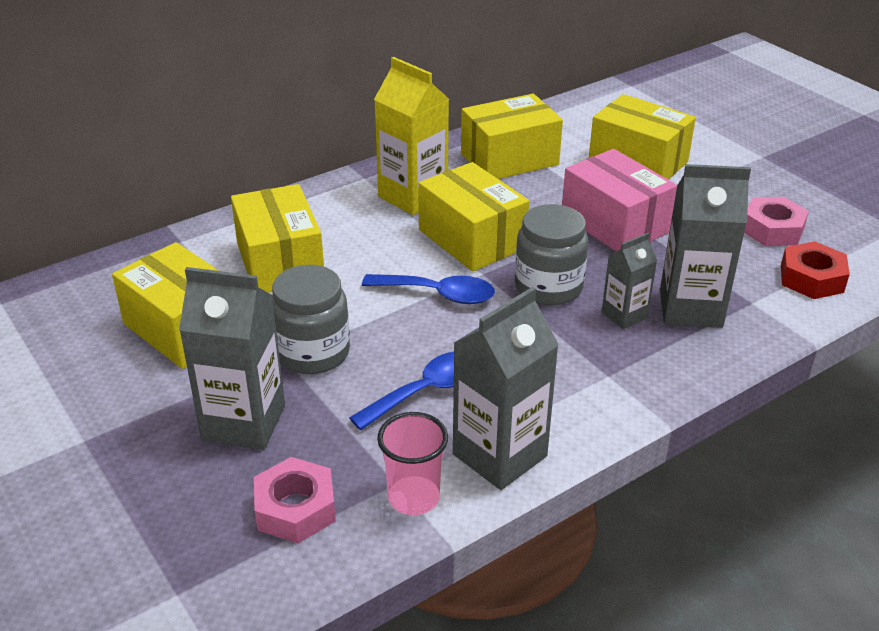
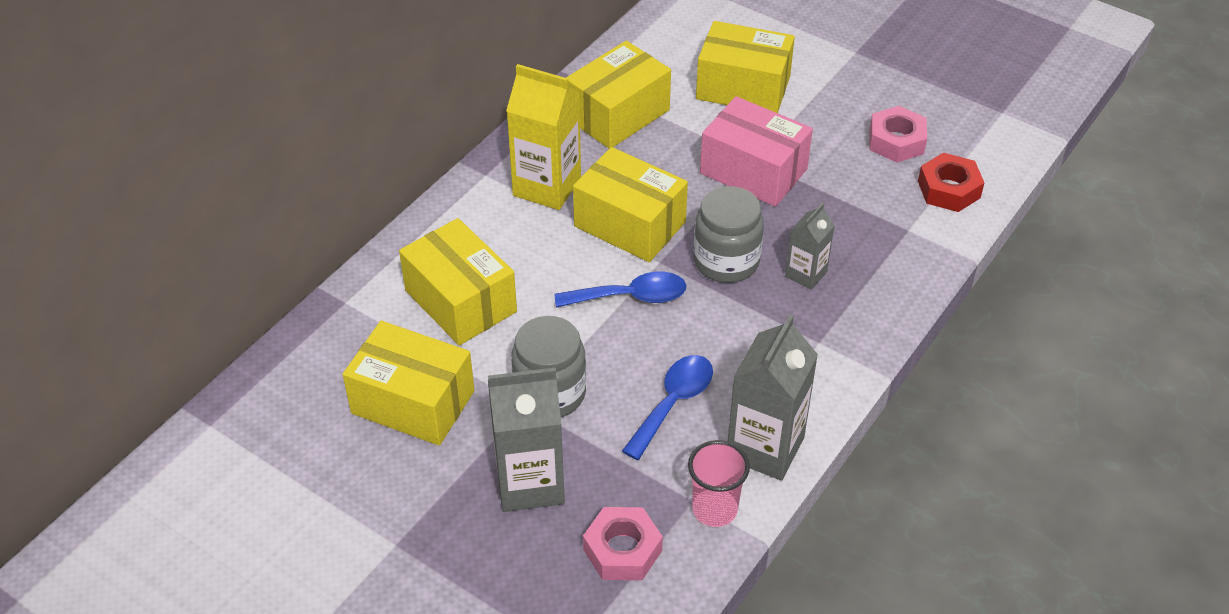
camera: 20 degrees left, 10 degrees up
grey carton [660,164,751,328] -> none

